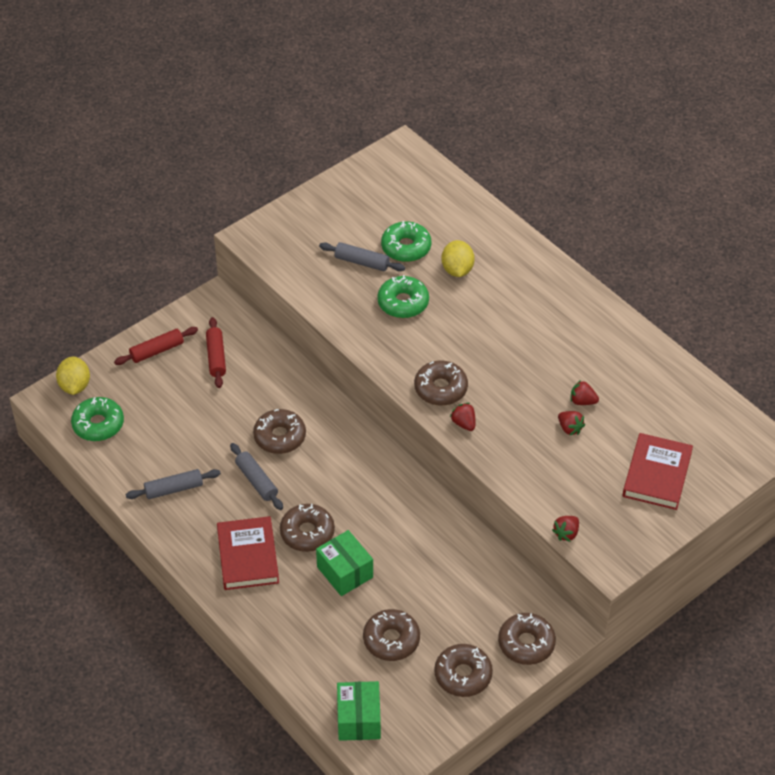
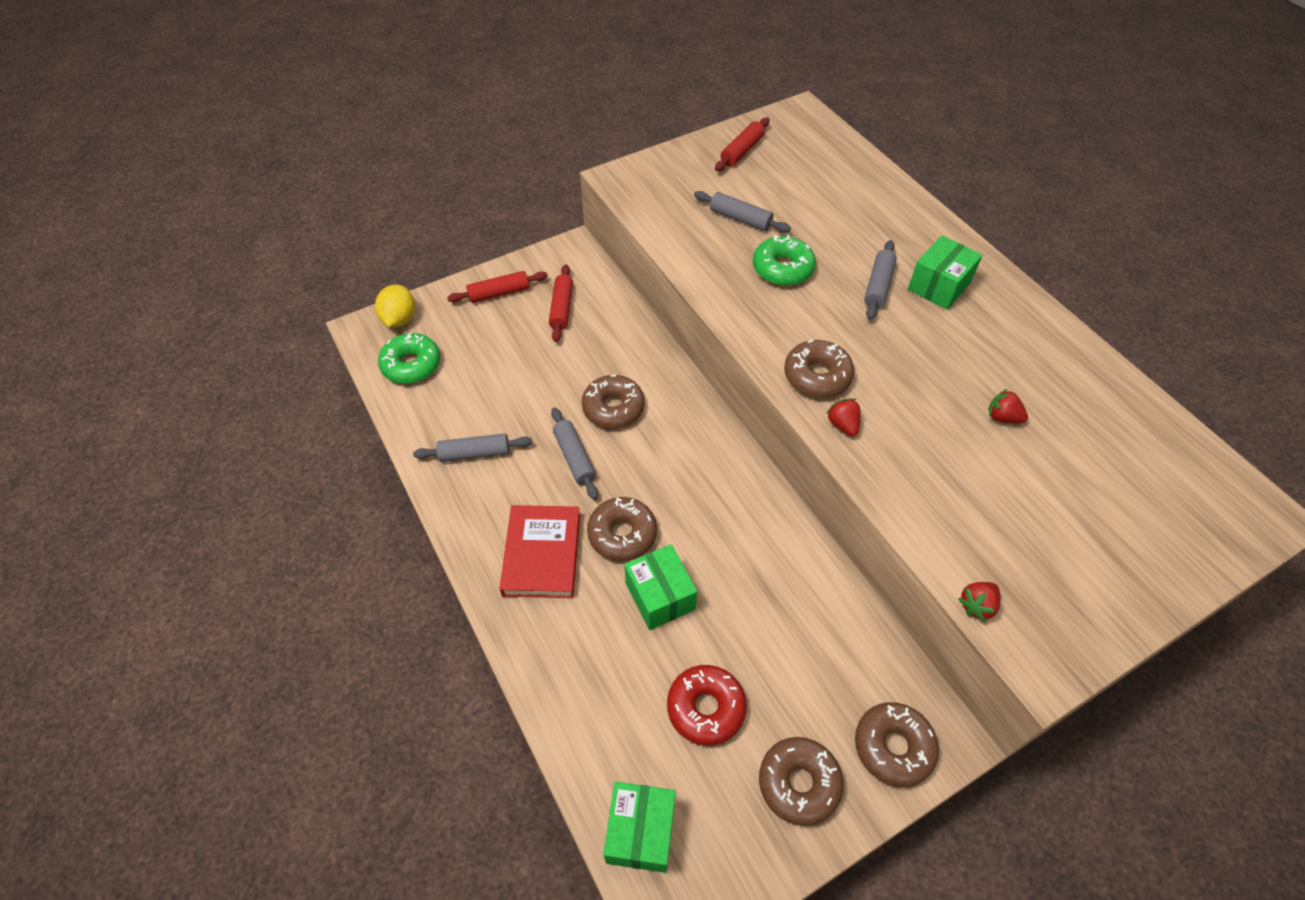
camera: 10 degrees right, 5 degrees up
brown donut [363,609,420,661] -> red donut [667,665,747,746]
green donut [381,221,431,262] -> none
yellow lemon [442,240,475,277] -> none
red strawberry [558,411,585,436] -> none
red book [623,433,693,510] -> none
none -> red rolling pin [715,117,770,171]
none -> grey rolling pin [864,240,897,320]
none -> green box [908,235,983,310]

